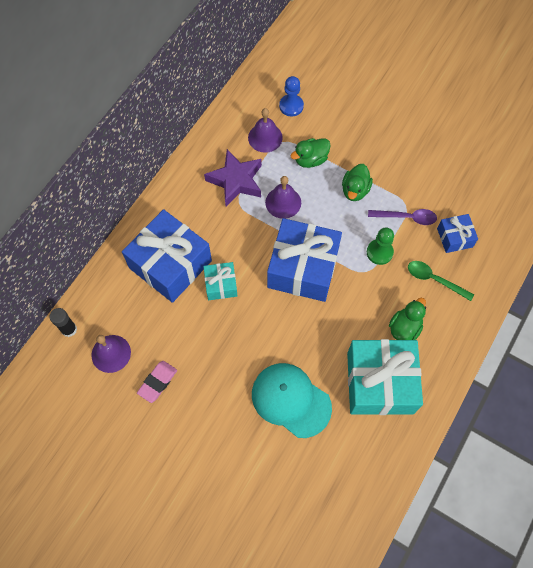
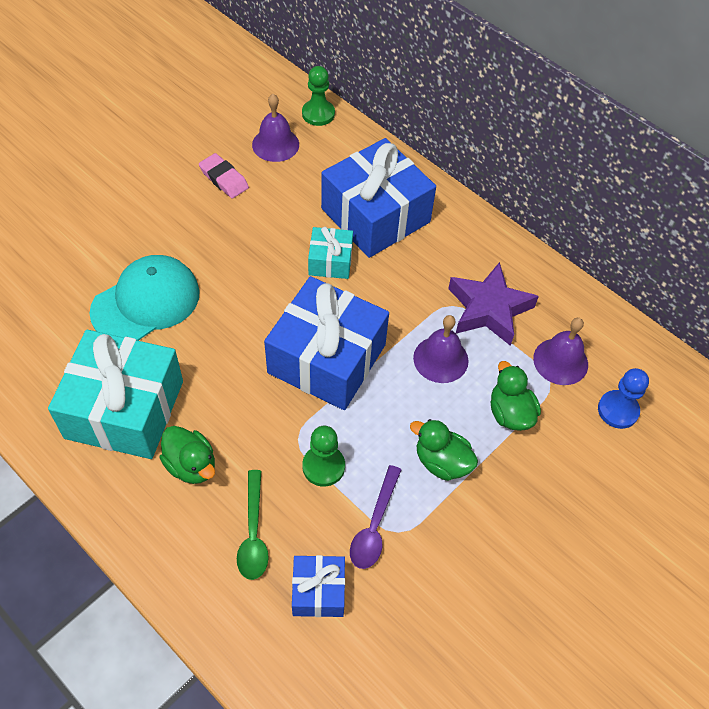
camera: 100 degrees right, 10 degrees down
black glue stick [50,308,77,337] -> green pawn [302,66,335,126]
green spoon [408,261,474,301] -> green spoon turned 135 degrees clockwise [237,470,269,580]

